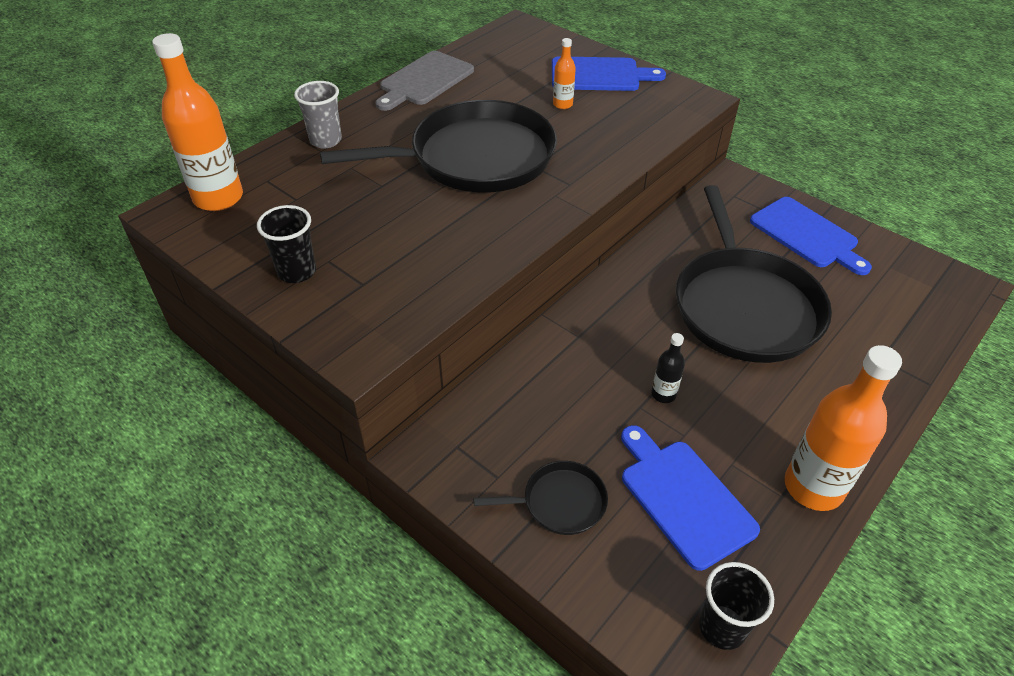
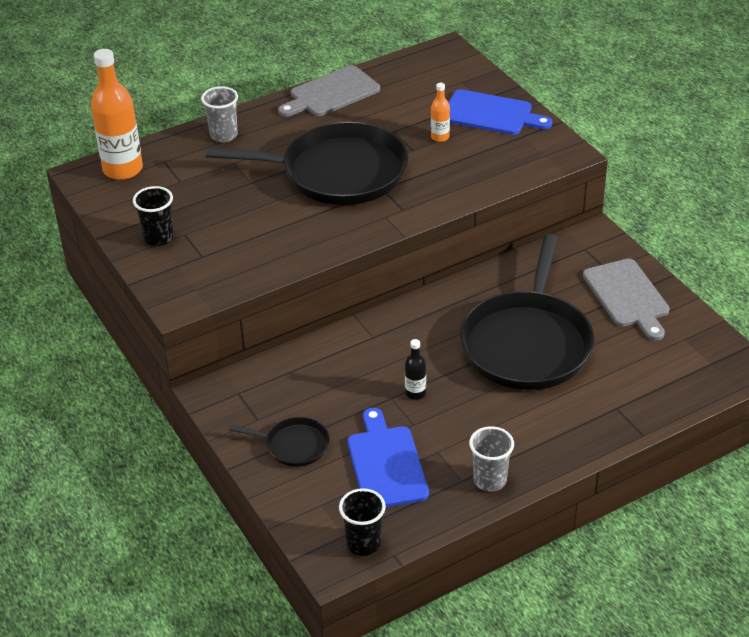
camera: 20 degrees right, 5 degrees down
blue cutting board [750,197,872,275] -> grey cutting board [583,259,670,341]
orange bottle [785,345,902,511] -> grey cup [469,426,514,492]

